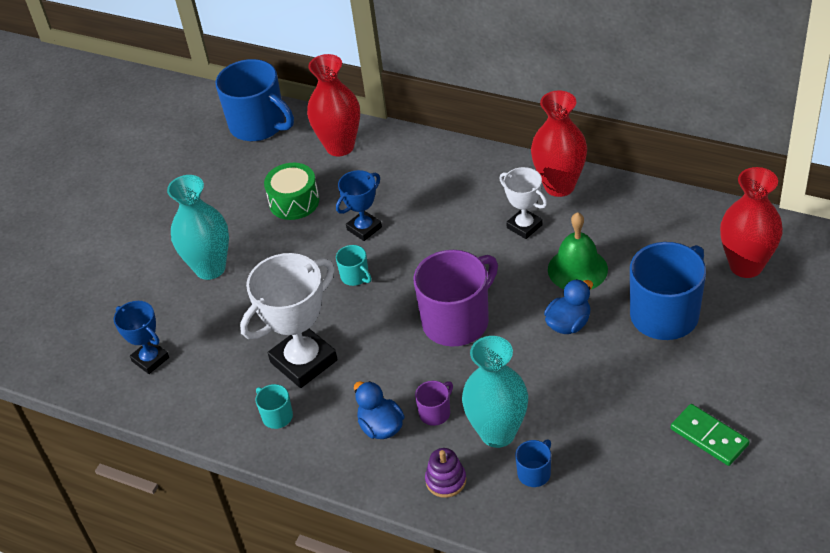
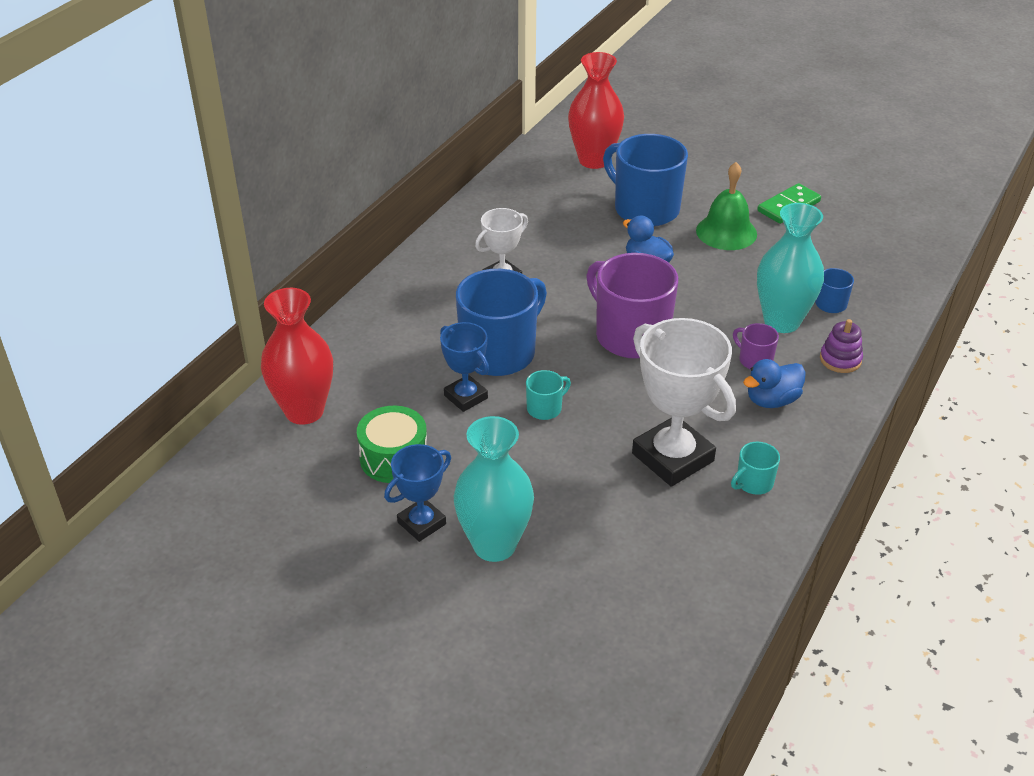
camera: 90 degrees left, 5 degrees down
blue trophy [113,301,169,374] -> blue trophy moved to [384,444,451,542]
blue mug [215,59,294,141] -> blue mug moved to [456,269,547,376]
red vase [531,90,587,197] -> none
green bell [548,212,608,290] -> green bell moved to [696,162,757,250]

